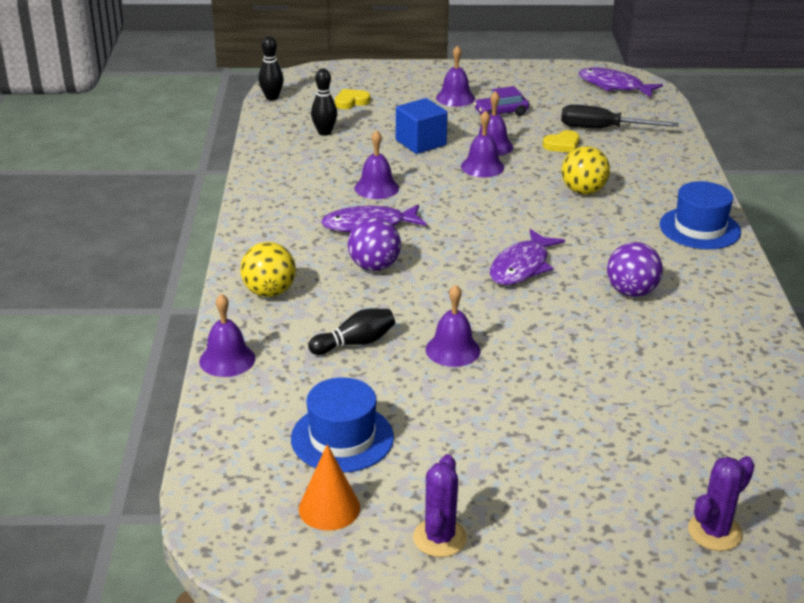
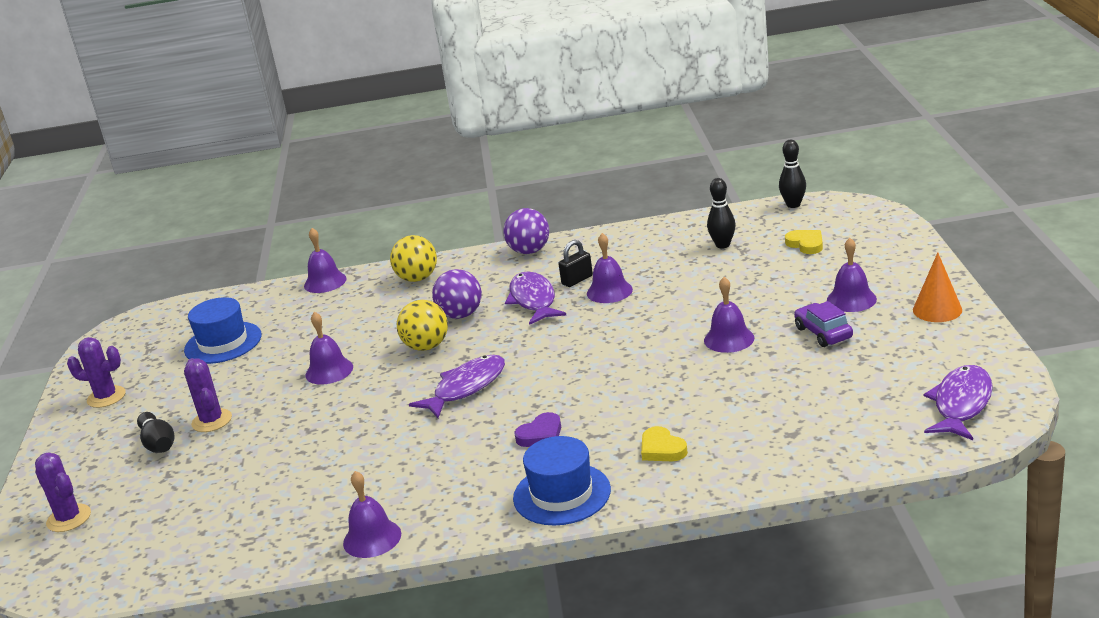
camera: 90 degrees right, 5 degrees down
orange cone [299,444,360,530] -> orange cone moved to [913,253,962,322]
black bowling pin [308,309,395,355] -> black bowling pin moved to [137,412,174,453]
blue cube [396,98,448,154] -> none
purple bell [461,110,504,177] -> purple bell moved to [343,471,401,558]
purple fish [490,229,565,285] -> purple fish turned 105 degrees clockwise [409,355,505,418]
yellow heart [543,130,580,153] -> yellow heart moved to [641,426,688,461]
black screwdriver [561,105,678,128] -> none
yellow ball [562,146,610,195] -> yellow ball moved to [397,300,448,351]
purple ball [607,242,663,297] -> purple ball moved to [503,208,549,254]
none -> purple cactus [184,358,232,432]
none -> purple heart [514,412,561,447]
none -> black padlock [559,240,593,287]

